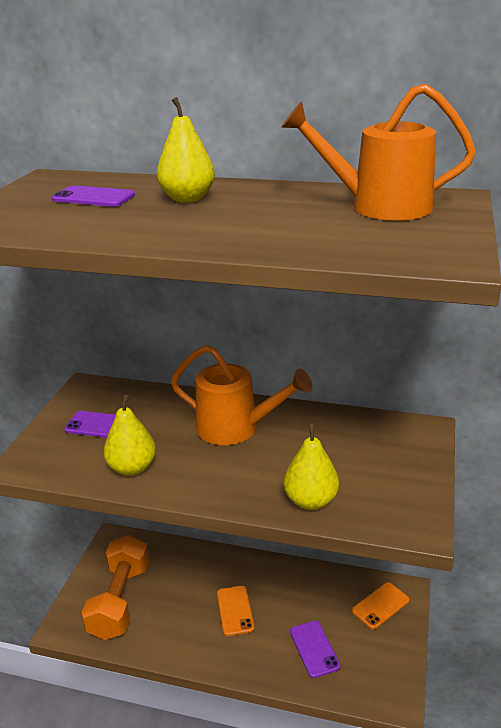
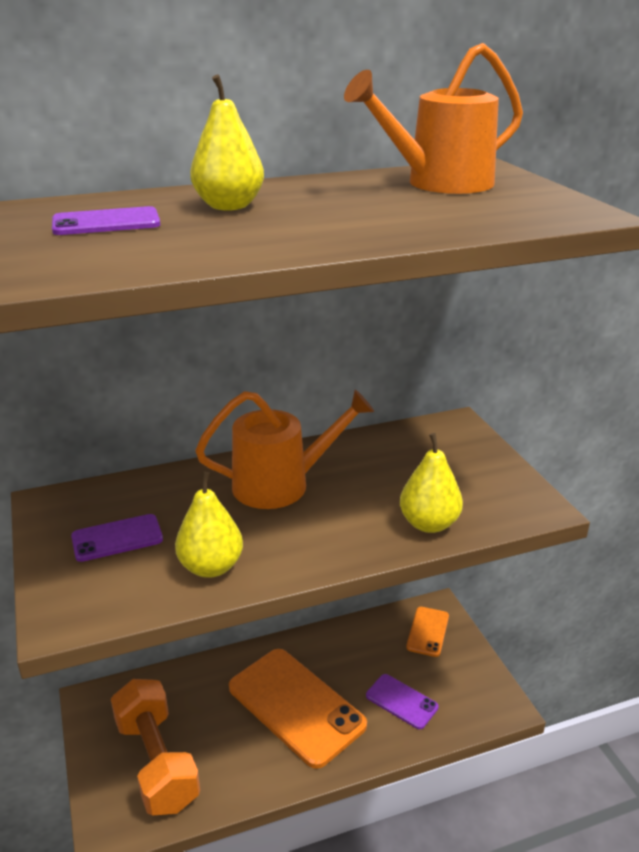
camera: 35 degrees left, 0 degrees up
orange phone [217,586,254,636] -> orange phone [229,649,367,769], size x2.02

